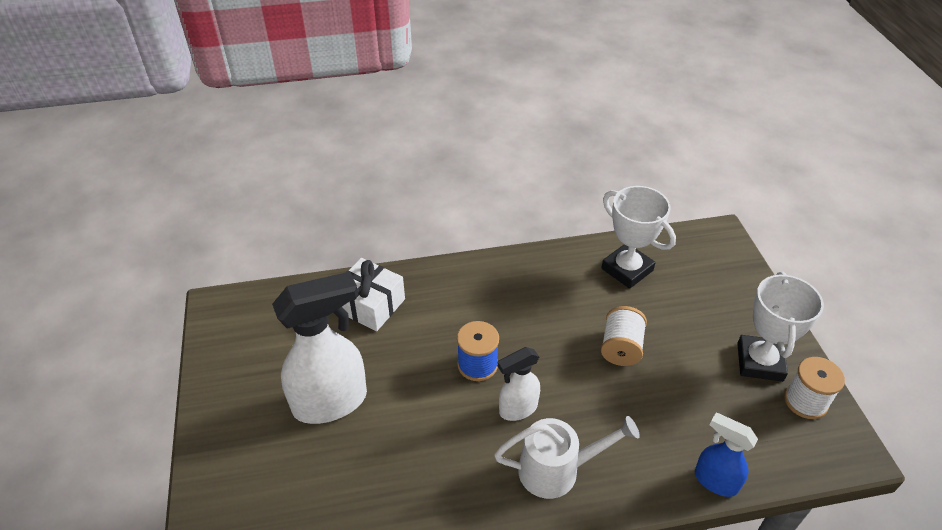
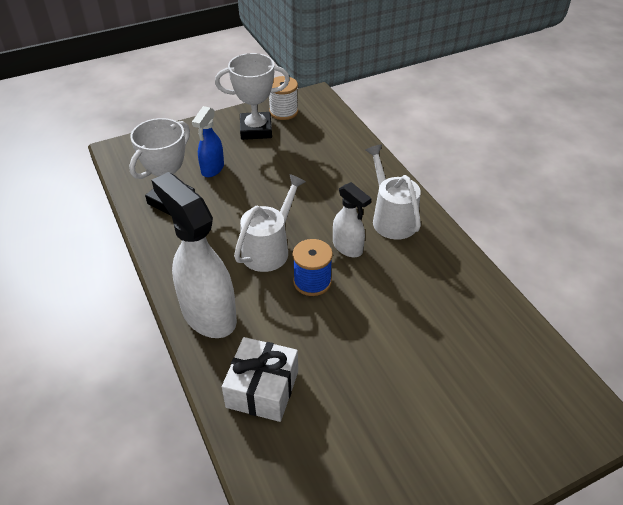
camera: 105 degrees left, 0 degrees up
white spray bottle [272,272,367,424] -> white spray bottle moved to [152,172,237,338]
white spool [601,306,647,366] -> none
blue spray bottle [695,413,758,497] -> blue spray bottle moved to [192,106,224,177]
none -> white watering can [234,174,306,272]

